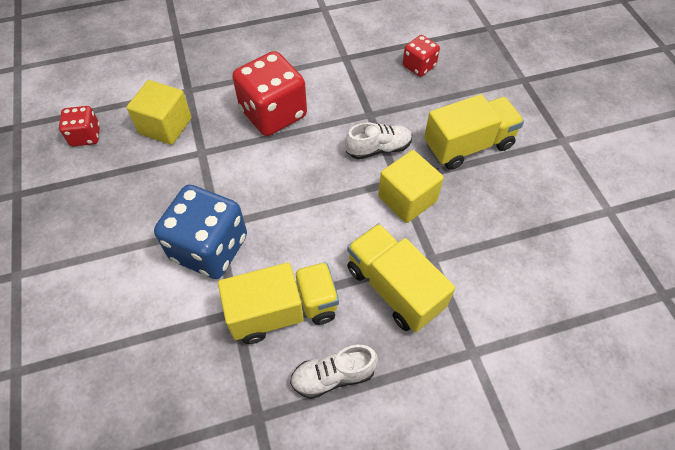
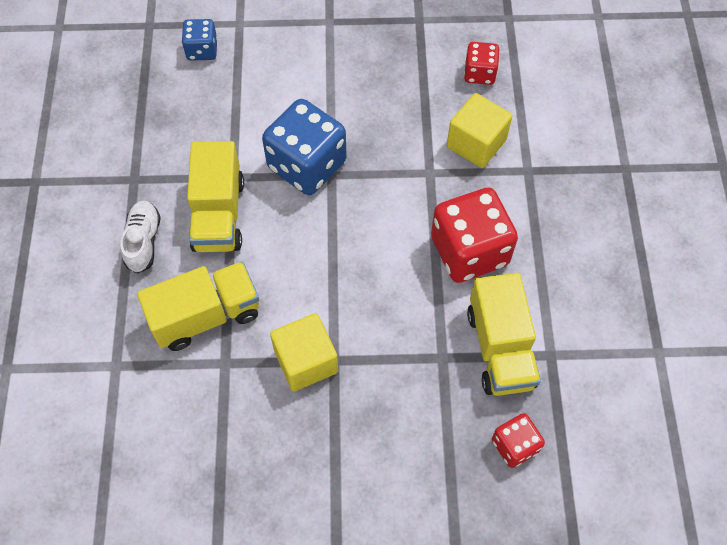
camera: 105 degrees right, 5 degrees up
white shoe [345,123,412,159] -> none
yellow truck [424,94,524,170] -> yellow truck moved to [467,273,541,396]
none -> blue dice [182,19,218,61]

